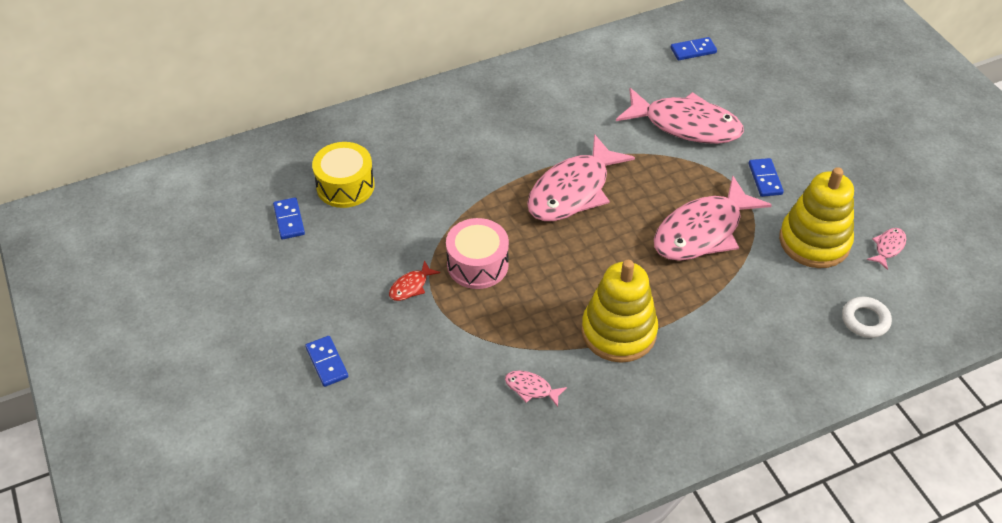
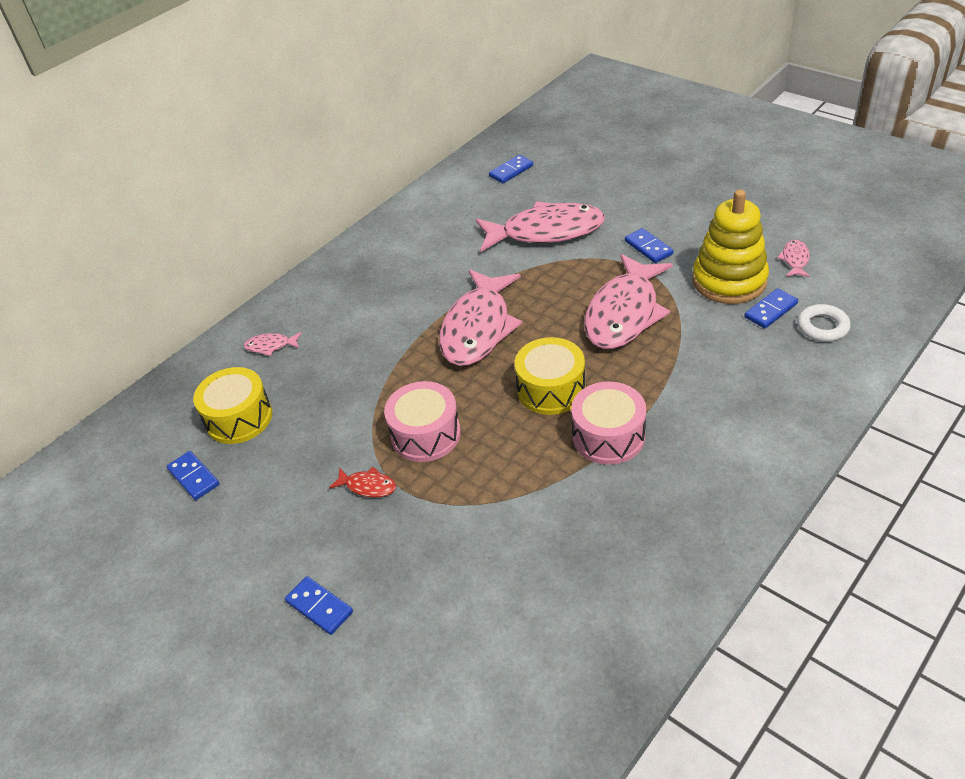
camera: 20 degrees left, 5 degrees down
red fish [389,260,440,301] -> red fish turned 90 degrees counterclockwise [329,467,396,498]
pink fish [505,370,567,407] -> pink fish moved to [244,332,301,356]
yellow stacking toy [581,260,658,363] -> pink drum [571,381,646,465]
none -> yellow drum [515,337,585,415]
none -> blue domino [744,288,798,329]

